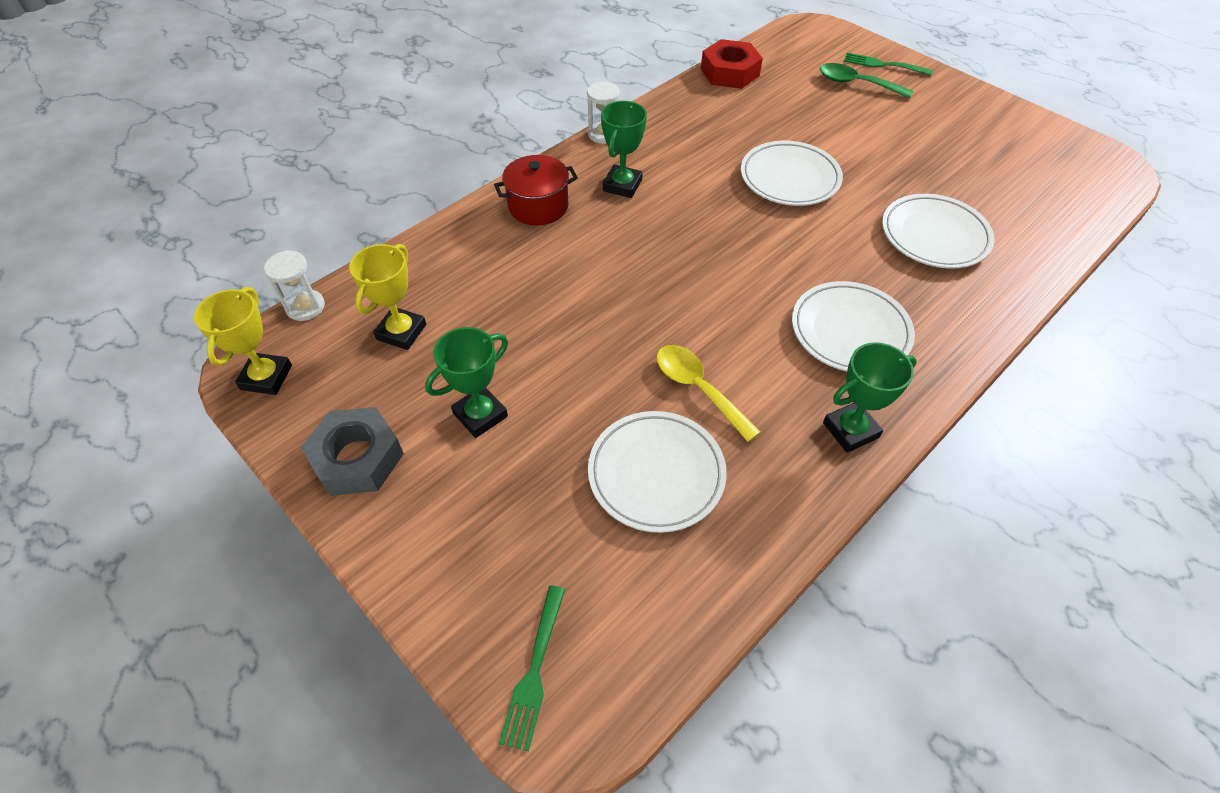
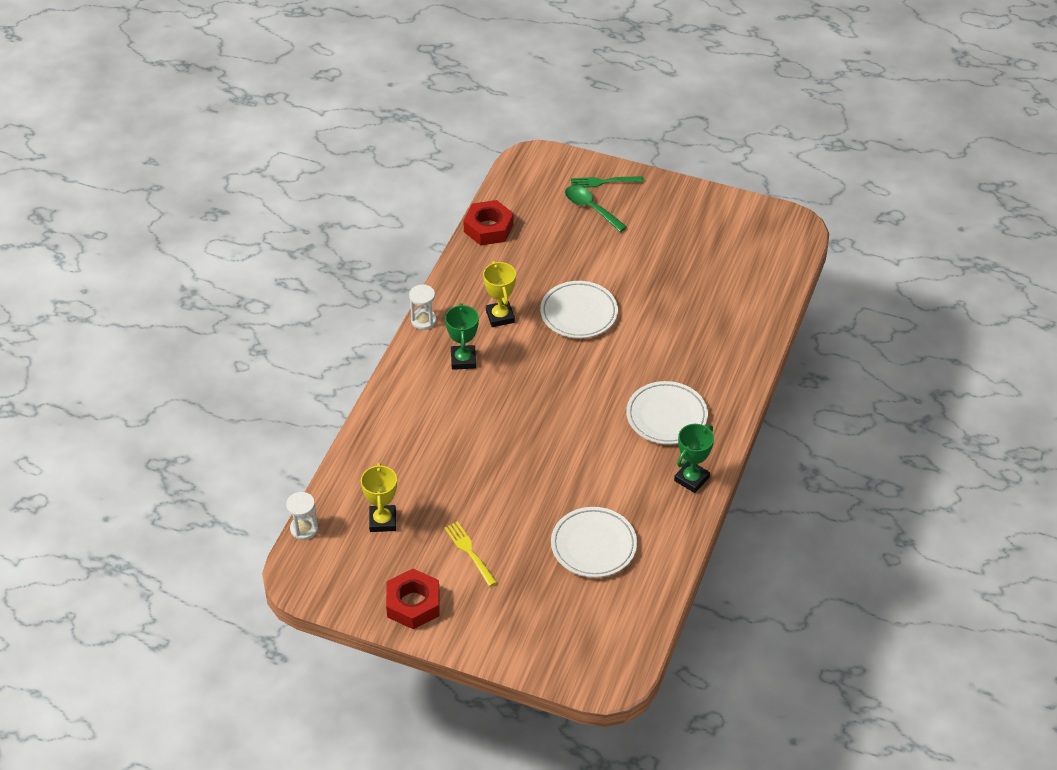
camera: 25 degrees left, 5 degrees down
yellow trophy [194,287,292,395] -> yellow trophy moved to [483,261,516,327]
grey nut [301,407,404,496] -> red nut [386,569,440,629]
green trophy [425,327,508,438] -> yellow fork [444,521,497,587]
red pot [494,155,578,226] -> none
green fork [499,585,565,751] -> none
yellow spoon [656,345,761,442] -> none
green spoon [819,63,913,98] -> green spoon turned 45 degrees clockwise [565,185,627,232]
white plate [882,194,994,269] -> none

